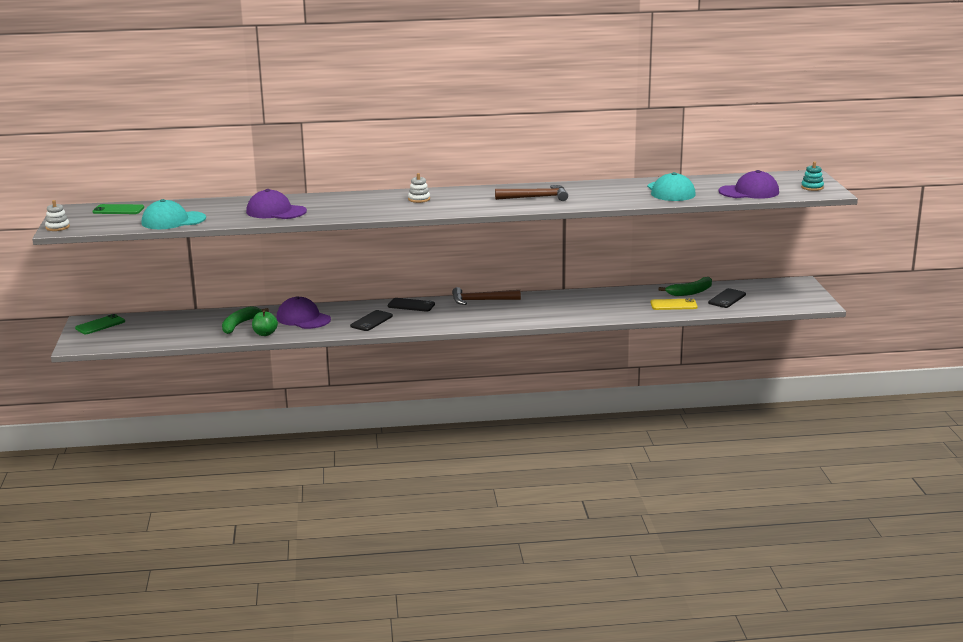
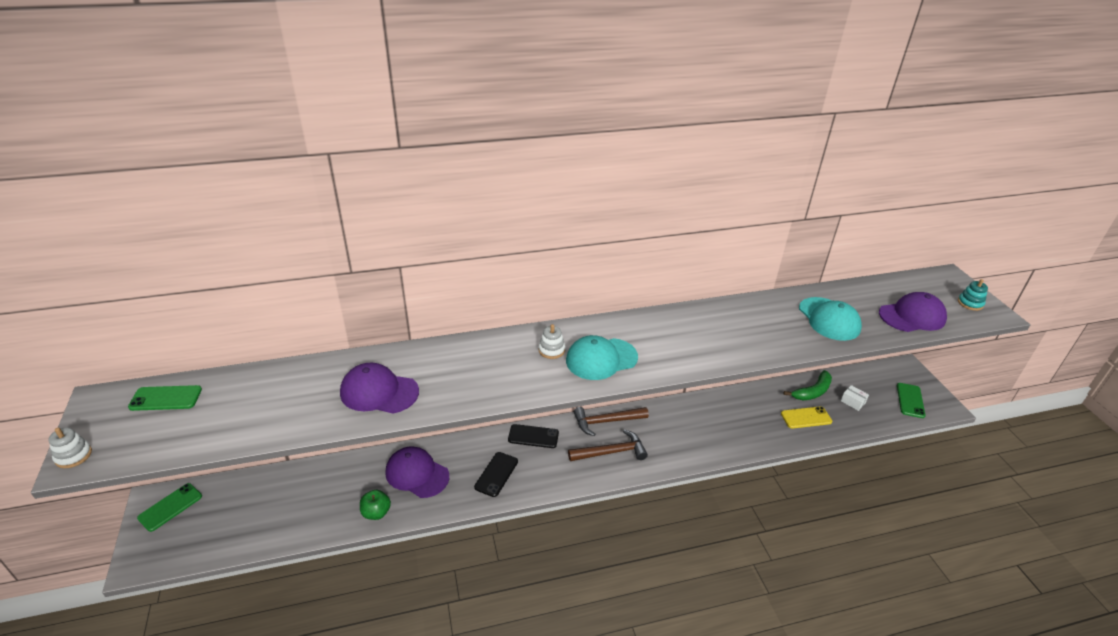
camera: 10 degrees left, 15 degrees up
turquoise cap [142,199,206,229] -> turquoise cap moved to [566,335,638,380]
green banana [222,306,269,334] -> none
brown hammer [495,185,568,201] -> brown hammer moved to [568,430,648,461]
black phone [708,288,746,308] -> white box [841,385,869,411]
none -> green phone [897,383,926,418]

